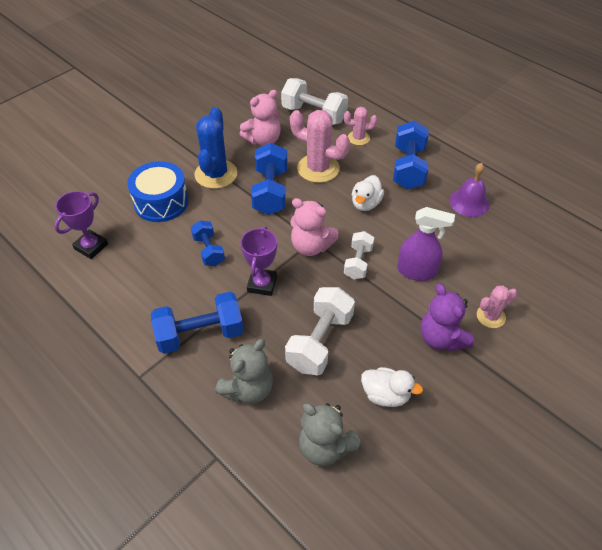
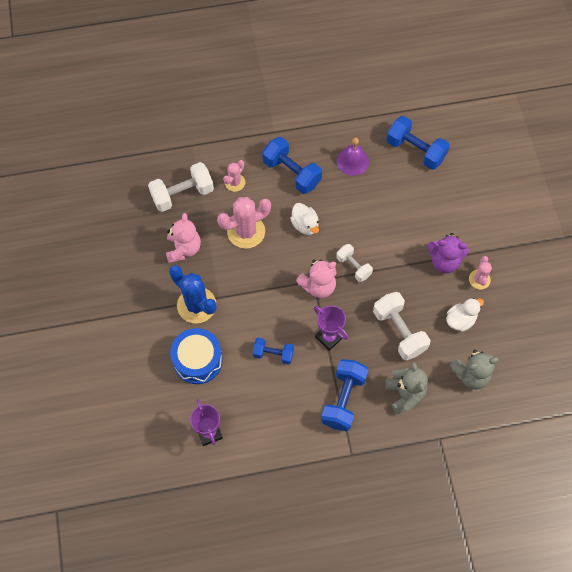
camera: 55 degrees left, 15 degrees up
blue dumbbell [251,143,287,215] -> blue dumbbell moved to [386,116,450,170]
purple spray bottle [397,207,455,281] -> none
pink cactus [477,286,517,328] -> pink cactus moved to [469,256,492,289]

